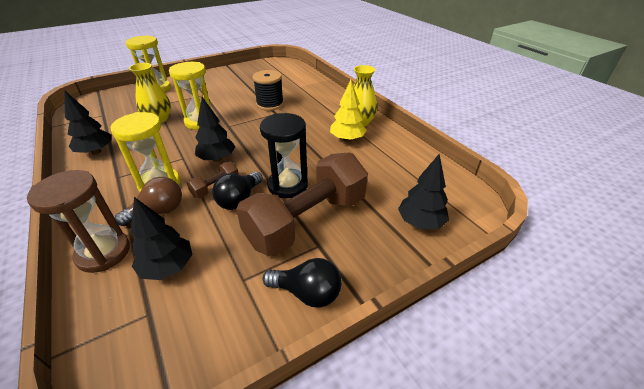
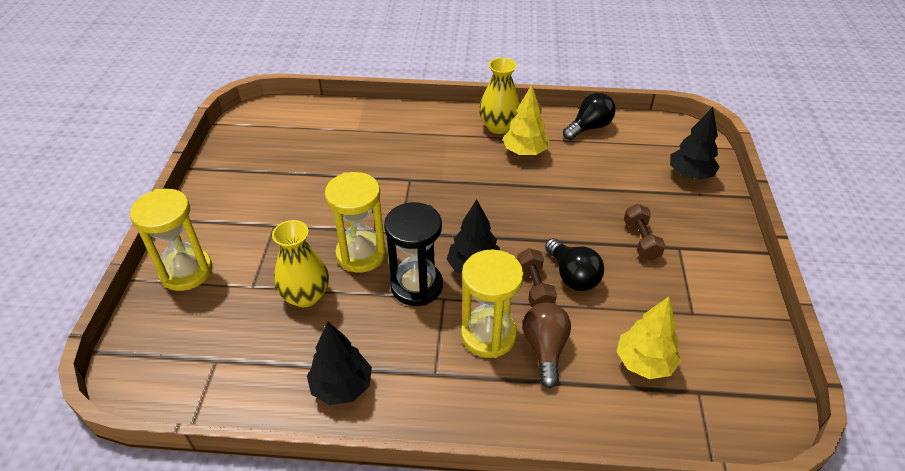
camera: 55 degrees left, 5 degrees up
brown hourglass [27,170,130,273] -> none
black tree [131,197,192,280] -> yellow tree [617,297,681,379]
brown dumbbell [236,152,368,256] -> brown dumbbell [624,204,666,261], size x0.42
black spool [253,70,284,111] -> none
black hourglass [260,113,308,198] -> black hourglass moved to [384,202,443,306]
black light bulb [262,258,342,308] -> black light bulb moved to [563,93,616,140]

